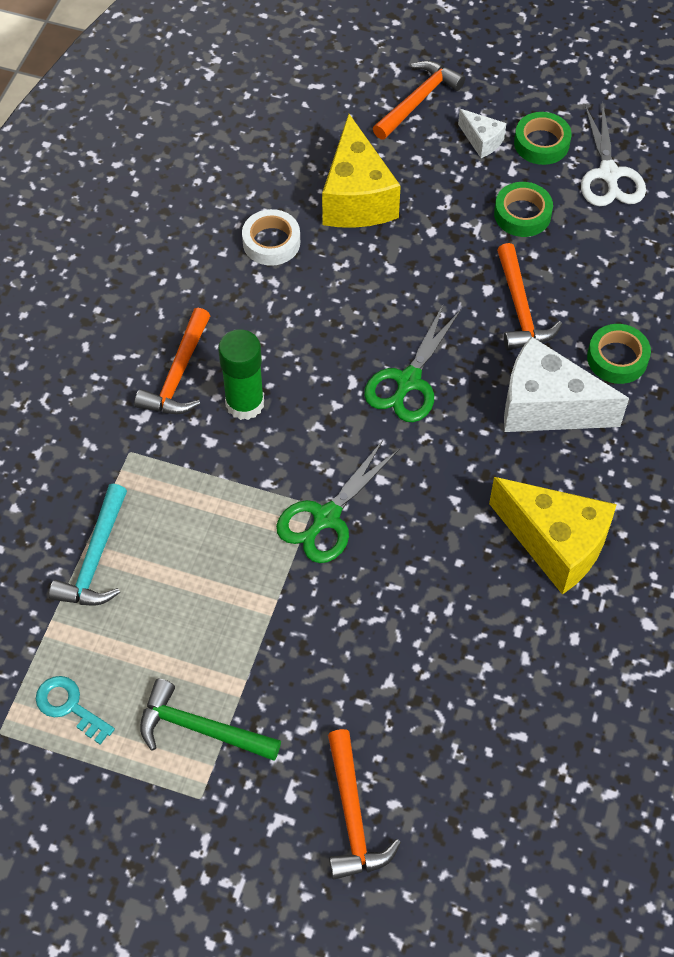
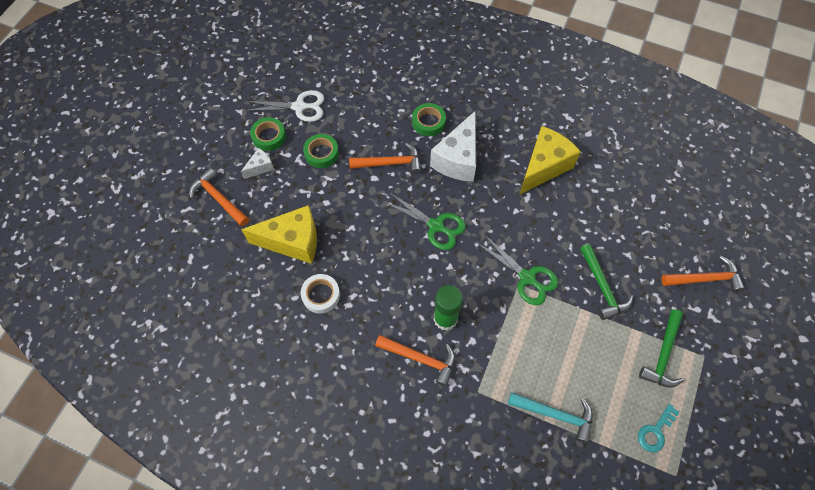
camera: 85 degrees left, 5 degrees up
none -> green hammer [580,244,633,320]

